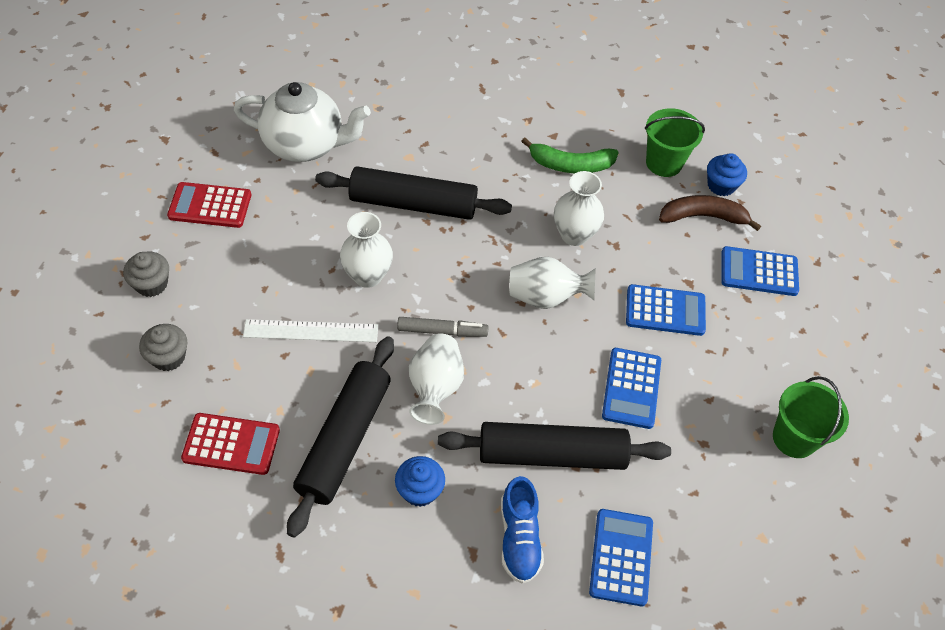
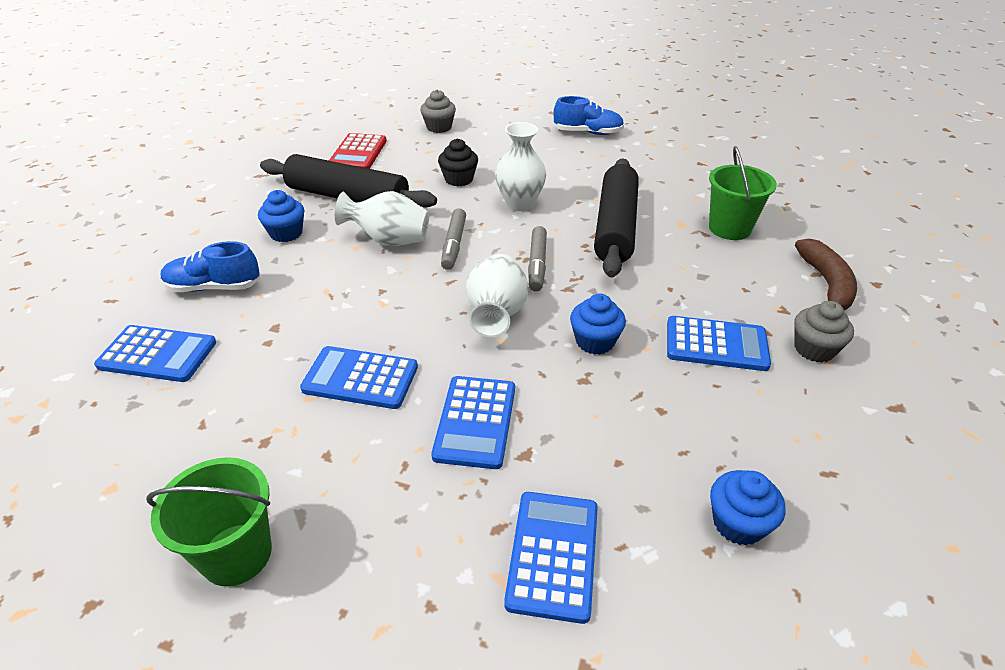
camera: 95 degrees right, 15 degrees down
grey cupcake [123,251,169,297] -> grey cupcake moved to [794,301,854,363]
red calculator [167,182,251,228] -> blue shoe [554,96,624,135]
white teapot [234,82,371,162] -> none
white ruler [243,319,378,342] -> black cupcake [438,139,478,187]
black rolling pin [438,422,671,470] -> none
green banana [521,138,619,173] -> blue calculator [667,316,771,371]
white vase [554,171,604,246] -> blue cupcake [570,294,626,355]
green bucket [645,108,705,177] -> green bucket moved to [709,146,777,240]
brown banana [659,195,761,231] -> brown banana moved to [795,239,857,310]
none -> grey marker [528,226,547,292]

